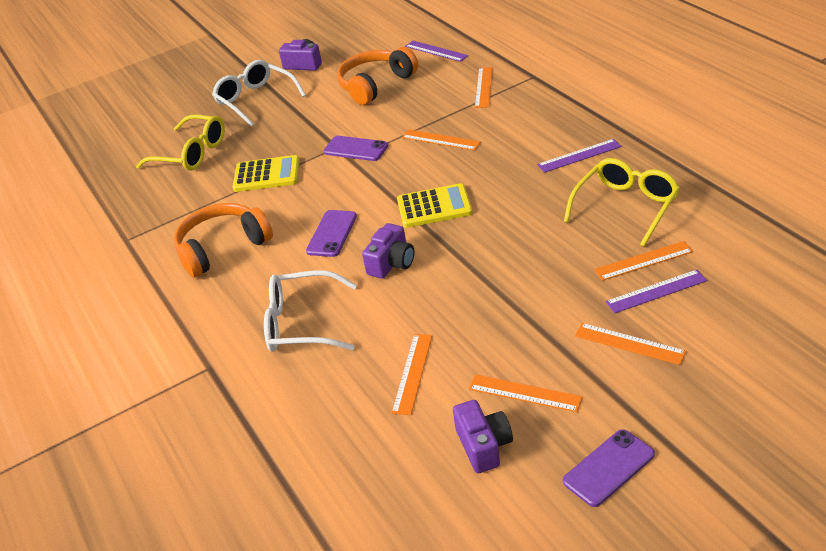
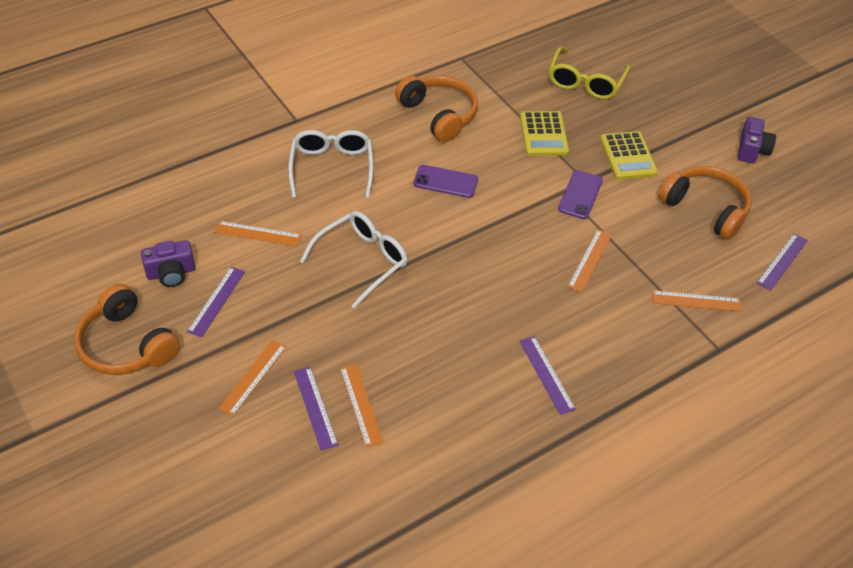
camera: 80 degrees right, 10 degrees up
white glasses [212,60,306,127] -> white glasses moved to [300,211,408,308]
purple camera [362,223,414,279] -> none
yellow calculator [397,183,472,228] -> yellow calculator moved to [600,131,658,180]
orange ruler [469,375,583,412] -> purple ruler [187,267,245,337]
purple phone [563,429,655,507] -> orange headphones [74,284,180,375]
yellow glasses [564,158,680,247] -> none

